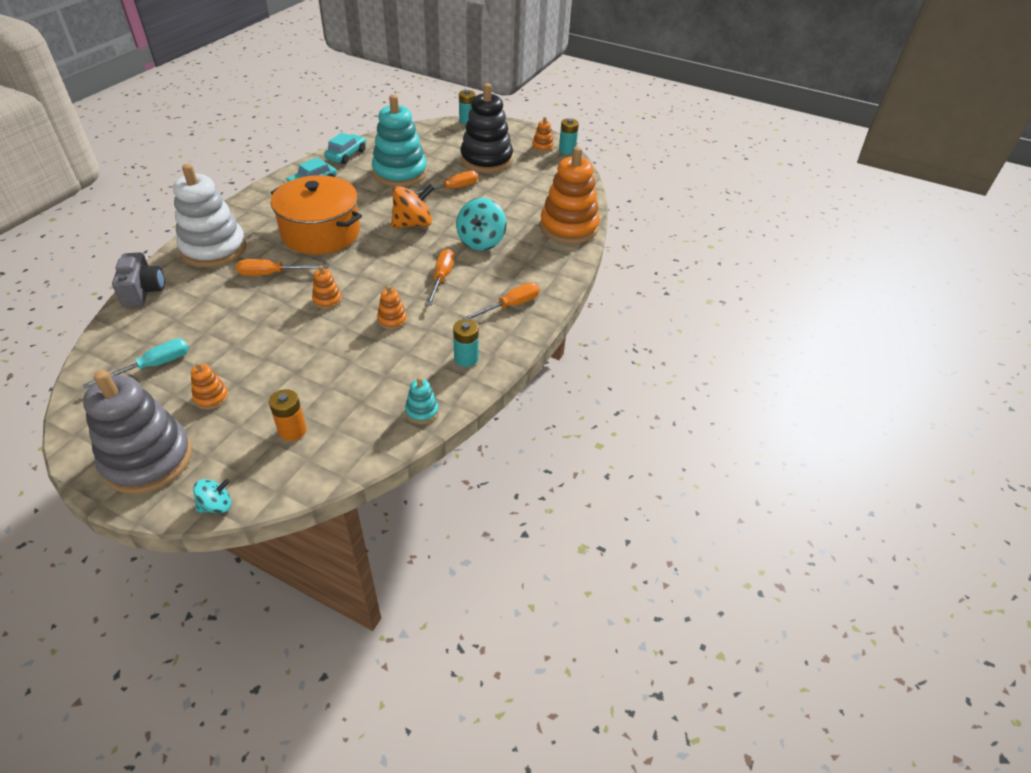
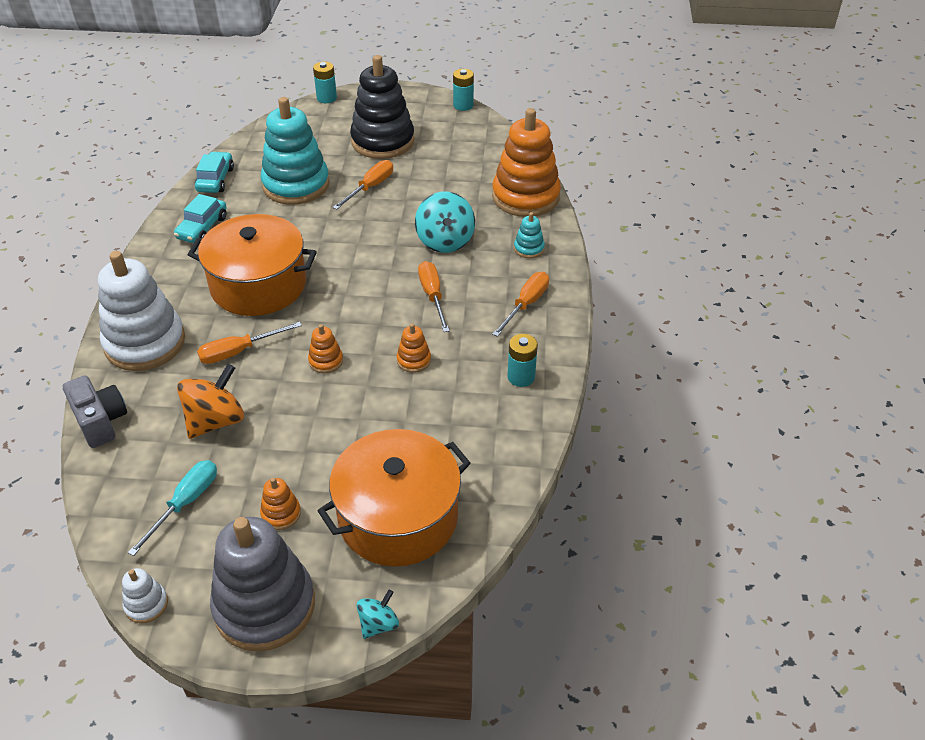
camera: 20 degrees left, 0 degrees up
orange battery [269,389,307,441] -> orange pot [318,429,471,567]
orange spinning top [391,184,435,228] -> orange spinning top moved to [177,364,244,439]
turquoise stacking toy [405,377,439,424] -> turquoise stacking toy moved to [514,212,545,258]
orange stacking toy [532,117,554,152] -> none
none -> white stacking toy [122,568,168,623]

